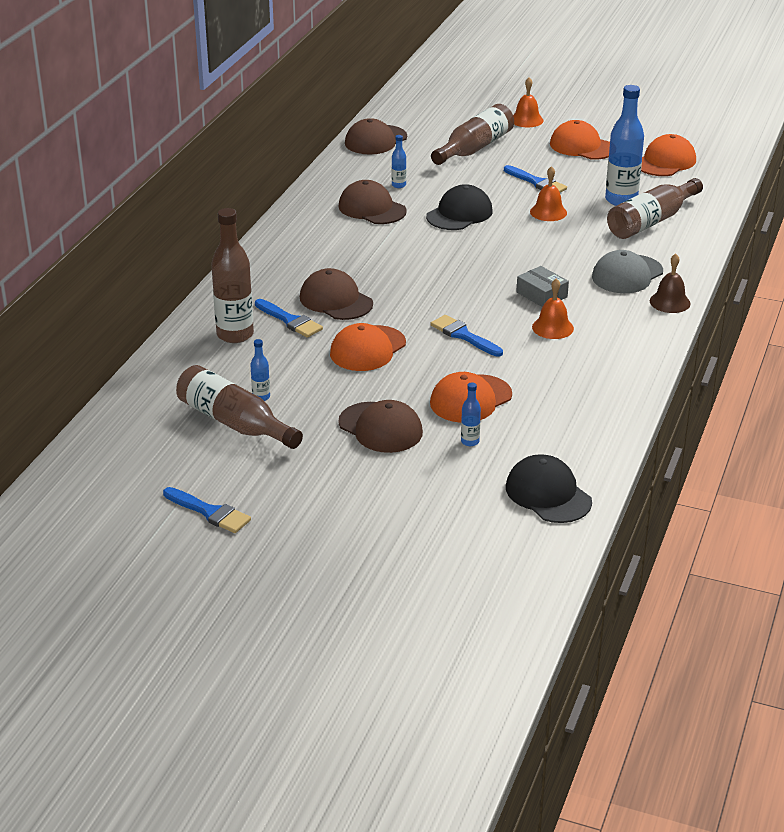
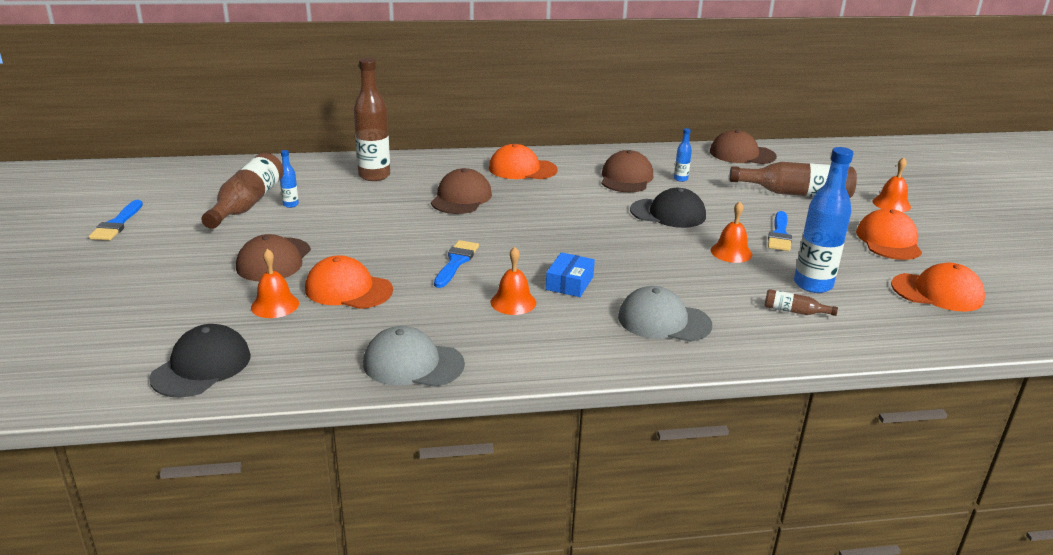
camera: 60 degrees right, 5 degrees down
blue brush [255,299,323,338] -> none
orange cap [330,323,406,371] -> orange cap moved to [489,144,557,179]
blue bottle [461,382,481,446] -> orange bell [251,249,299,318]
grey box [516,266,569,307] -> blue box [546,252,595,297]
brown bottle [607,178,703,239] -> brown bottle [765,289,838,316], size x0.45
brown bell [650,254,690,313] -> none
none -> grey cap [363,326,465,387]

